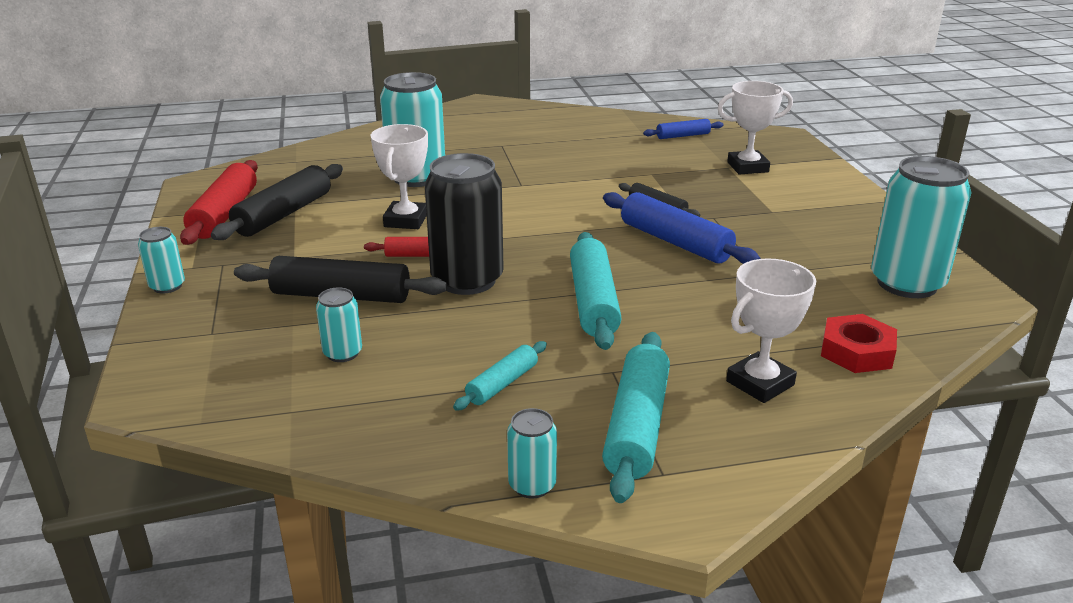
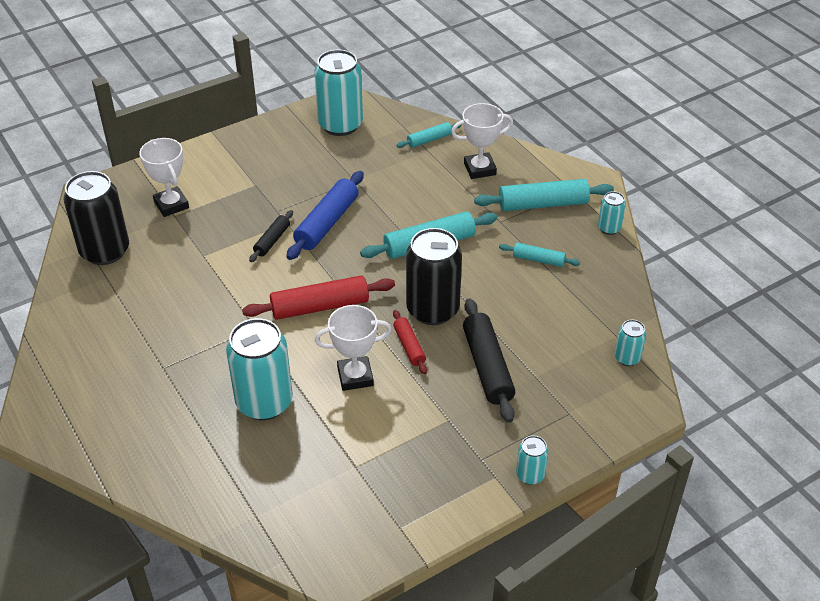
camera: 110 degrees left, 15 degrees up
red rolling pin [180,160,258,245] -> red rolling pin moved to [242,275,395,320]
black rolling pin [211,164,343,240] -> none
turquoise can [316,287,362,362] -> turquoise can moved to [615,320,646,366]
blue rolling pin [643,119,723,139] -> black can [63,171,129,265]
white trophy [726,258,816,403] -> white trophy turned 45 degrees counterclockwise [451,103,513,179]
red nut [821,314,897,373] -> turquoise rolling pin [397,122,462,148]

